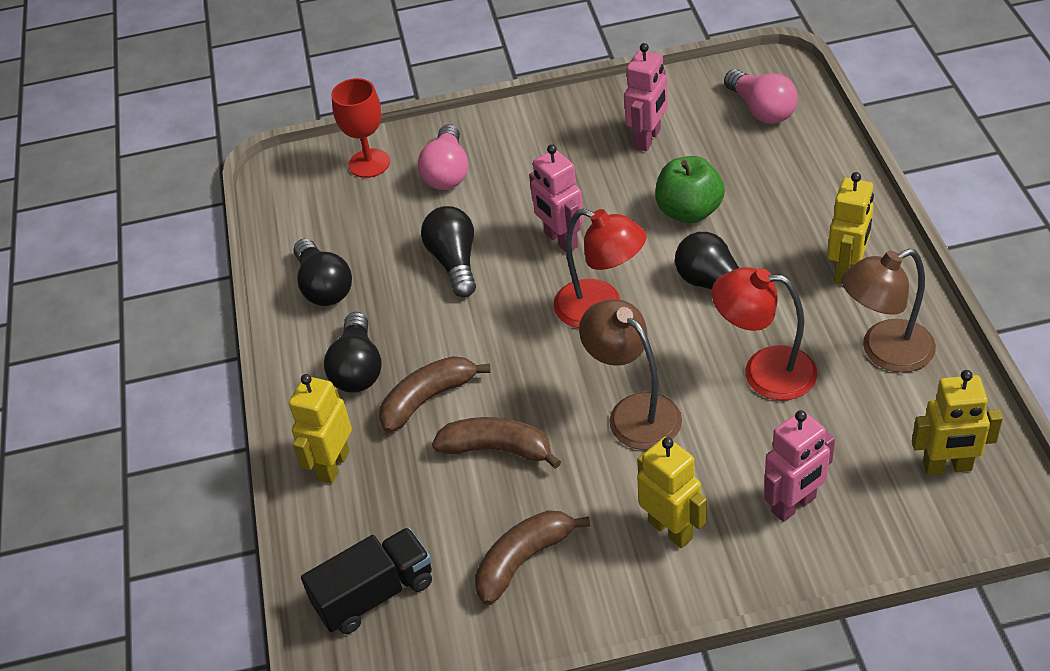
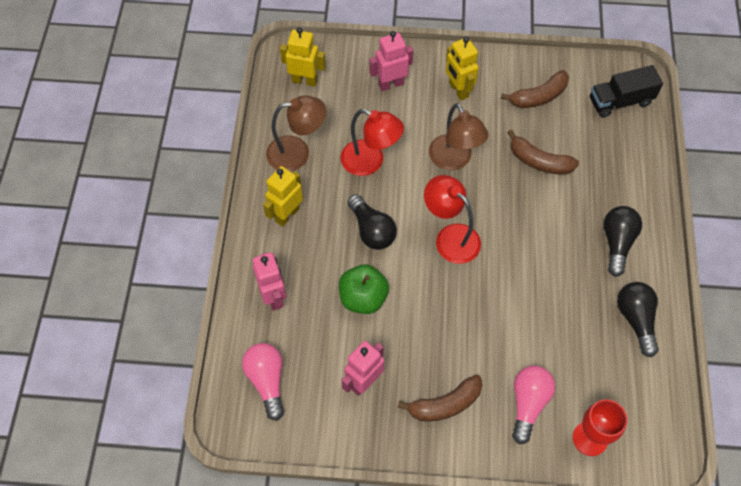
camera: 170 degrees left, 15 degrees up
yellow robot [289,374,352,484] -> none
brown banana [379,356,490,433] -> brown banana moved to [397,375,482,421]
black light bulb [421,206,476,297] -> none
pink robot [529,144,584,252] -> pink robot moved to [252,253,286,311]

